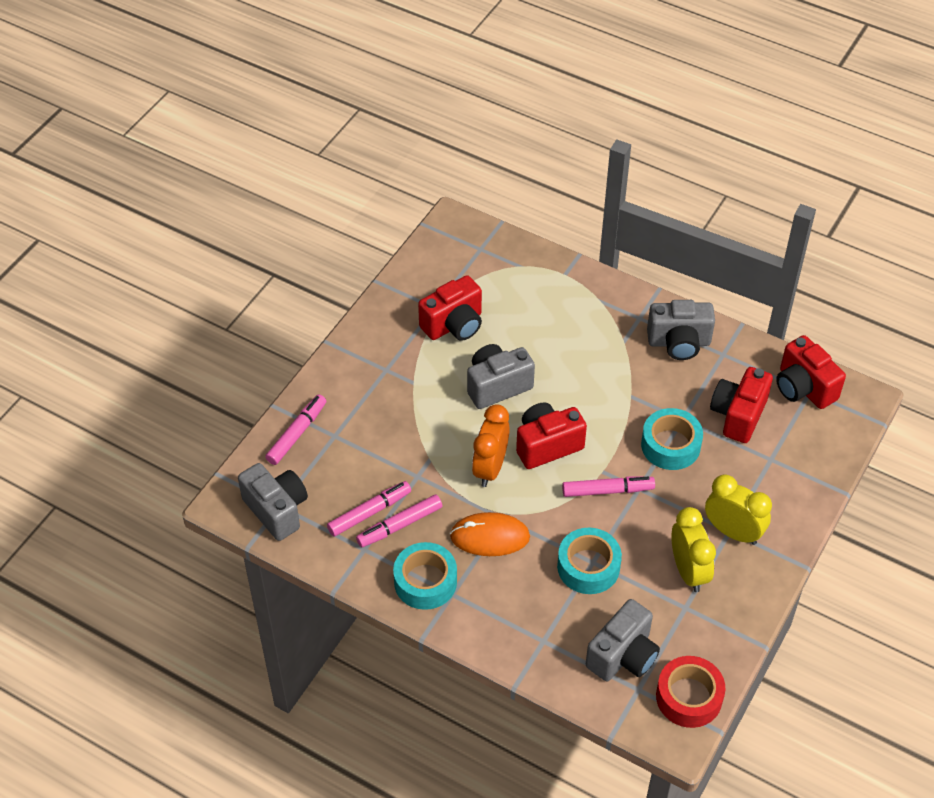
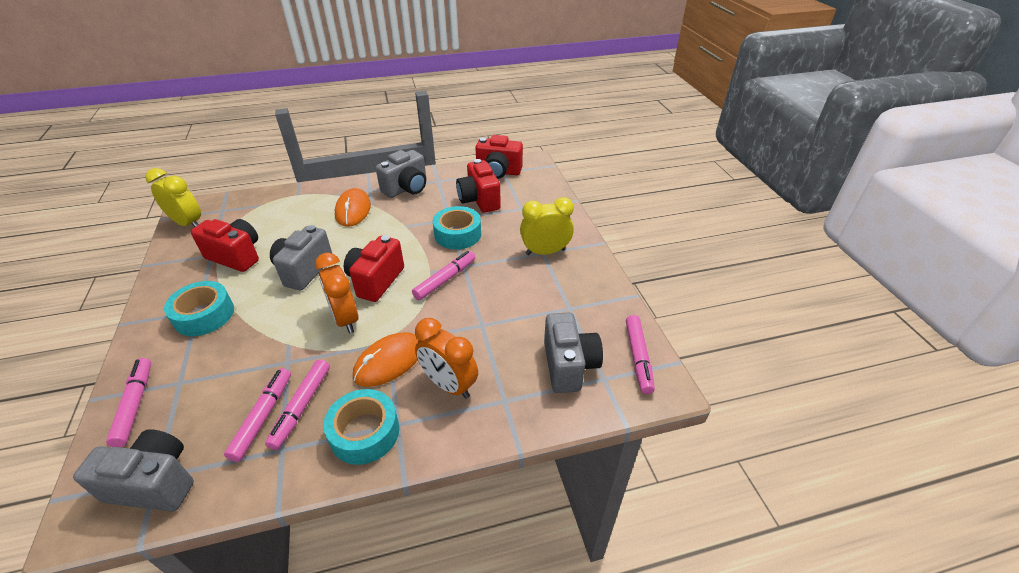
camera: 45 degrees left, 10 degrees down
red camera [418,275,482,341] -> red camera turned 75 degrees counterclockwise [191,219,259,272]
turquoise tape [557,528,622,594] -> turquoise tape moved to [164,281,234,336]
red tape [656,656,726,728] -> pink marker [626,315,655,394]
yellow clock [671,507,716,592] -> yellow clock moved to [145,168,201,227]
none -> orange mouse [335,188,371,227]
none -> orange clock [415,318,478,399]

